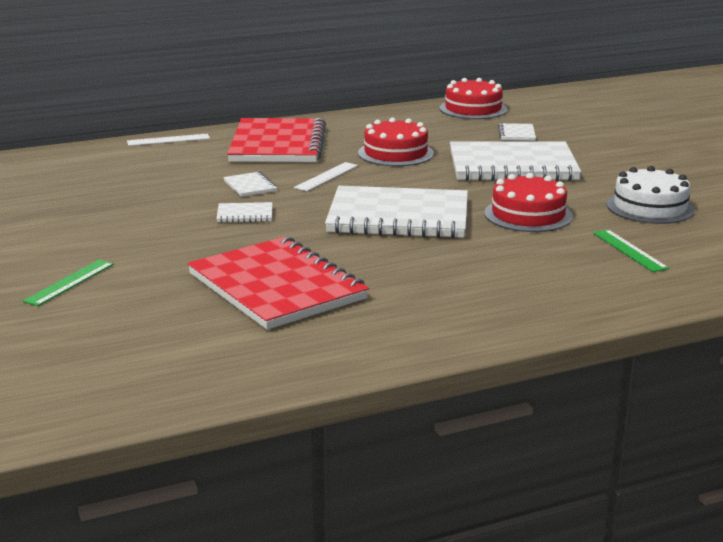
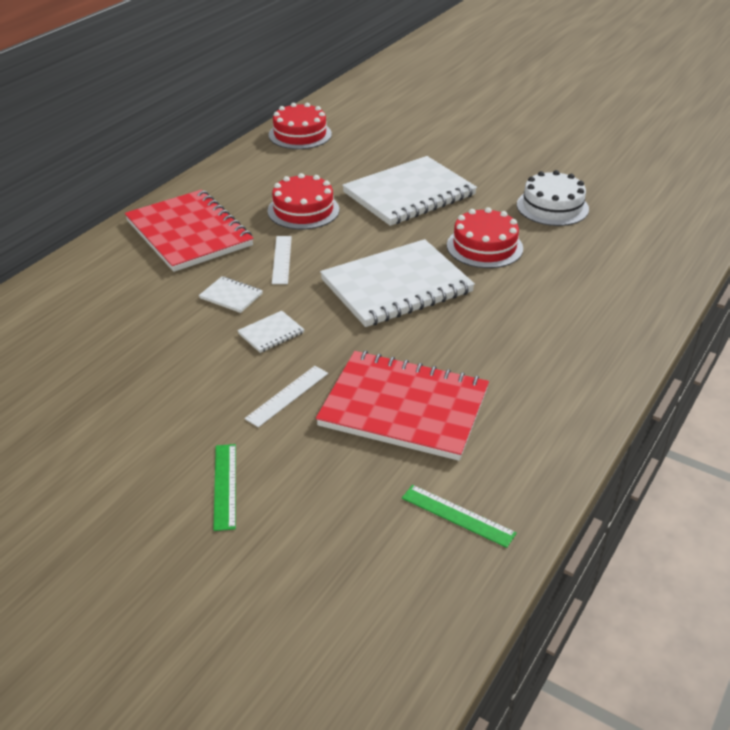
camera: 35 degrees left, 15 degrees up
white ruler [127,134,210,146] -> white ruler moved to [245,366,328,427]
white notebook [498,123,536,141] -> none
green ruler [593,230,669,272] -> green ruler moved to [402,485,517,548]

